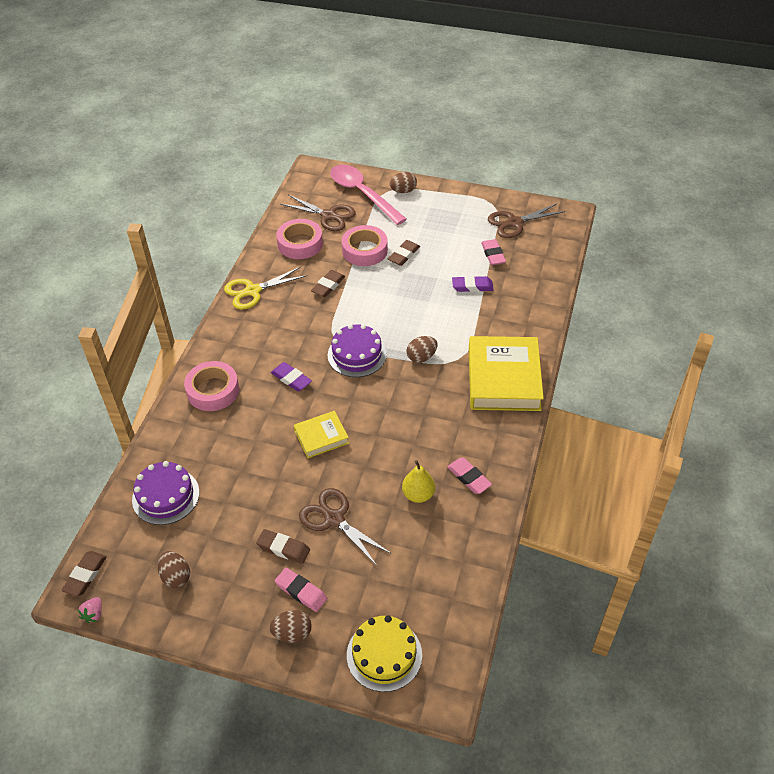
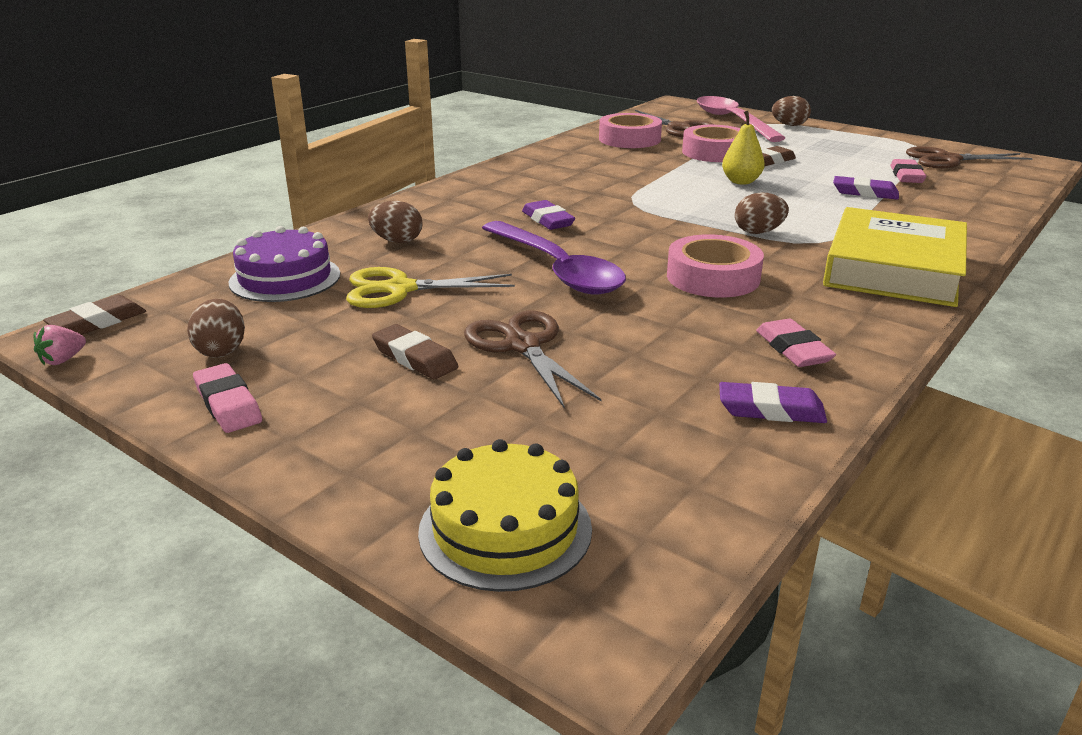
camera: 20 degrees right, 20 degrees down
pink tape [184,361,239,411] -> pink tape moved to [667,234,764,297]
yellow scissors [224,267,308,310] -> yellow scissors moved to [346,267,515,308]
brown egg [269,610,312,643] -> brown egg moved to [368,201,423,243]
pink eraser [275,568,327,612] -> pink eraser moved to [193,363,262,433]
yellow book [294,411,349,458] -> purple spoon [482,221,626,295]
brown eraser [311,270,345,297] -> none
purple cake [328,324,387,377] -> none
yellow pear [402,460,435,503] -> yellow pear moved to [722,111,765,185]
none -> purple eraser [719,382,827,423]

